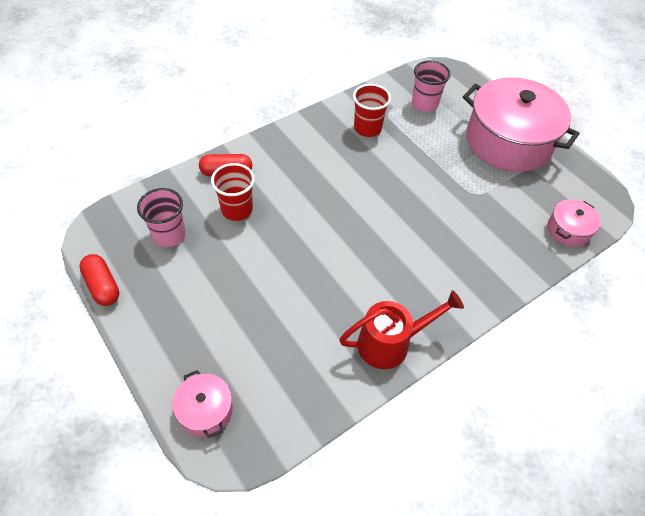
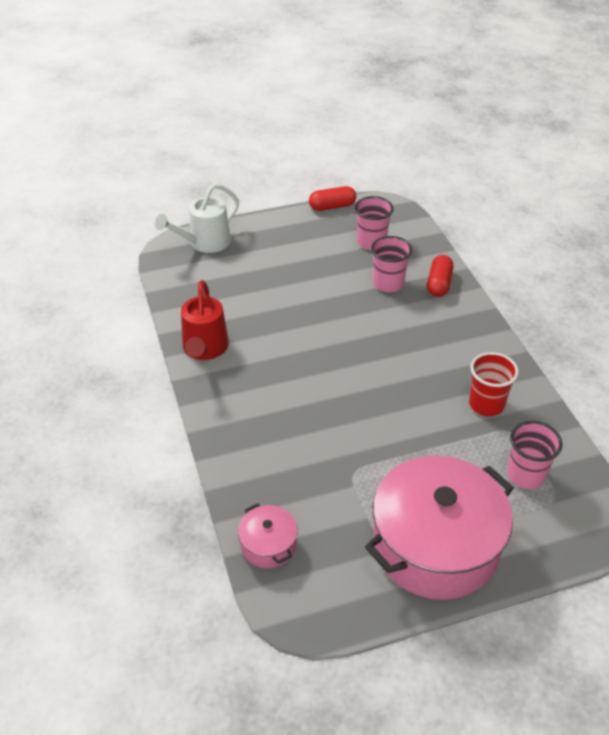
camera: 110 degrees right, 10 degrees down
pink pot [172,370,233,438] -> white watering can [155,183,239,253]
red cup [211,163,255,221] -> pink cup [371,236,412,292]

